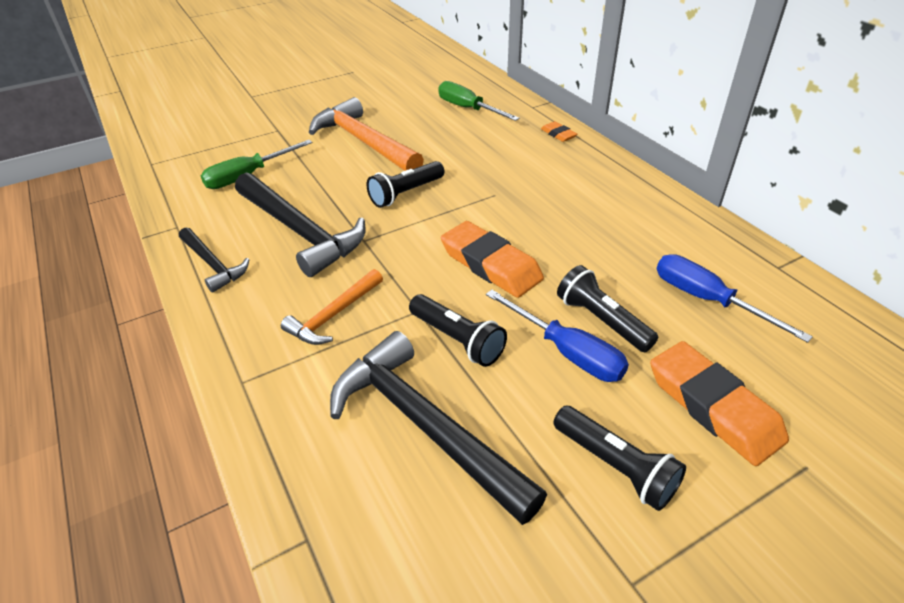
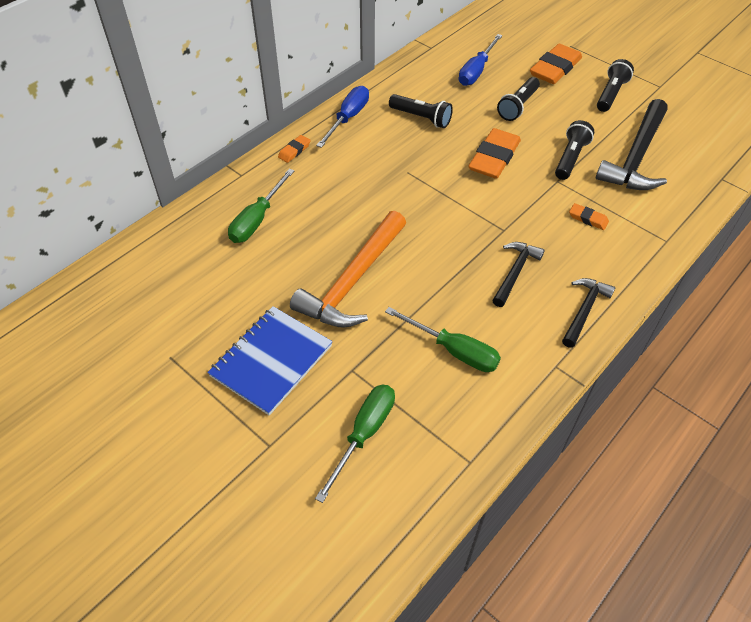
camera: 110 degrees left, 10 degrees up
black hammer [235,173,366,277] -> black hammer [492,242,545,307], size x0.55
orange hammer [281,269,383,345] -> orange eraser [569,203,609,230]
black flashlight [367,161,444,208] -> black flashlight moved to [389,94,453,128]
blue screwdriver [486,290,629,382] -> blue screwdriver moved to [316,86,369,148]
none -> blue notebook [207,306,332,416]
none -> green screwdriver [315,385,395,503]

